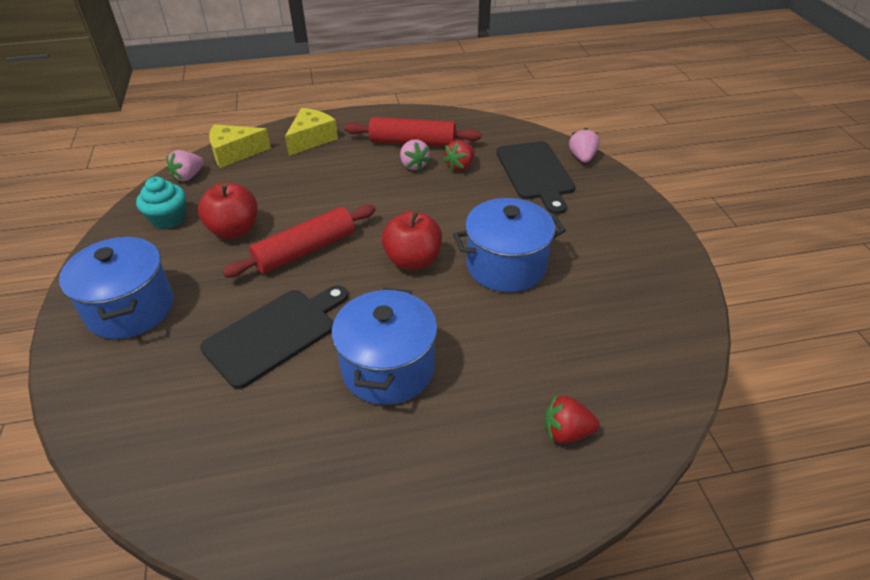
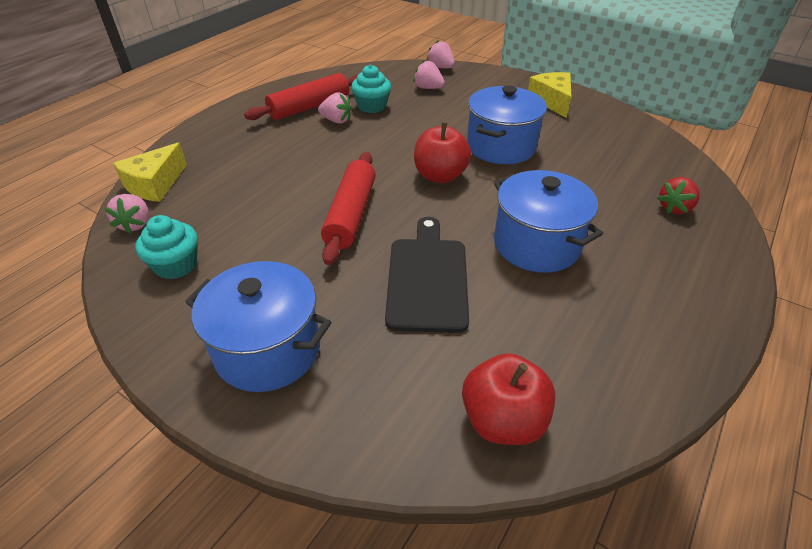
camera: 45 degrees left, 0 degrees up
red apple [198,182,257,239] -> red apple moved to [462,353,555,445]
yellow cheese [285,108,338,156] -> yellow cheese moved to [528,72,571,118]
red strawberry [443,140,475,171] -> turquoise cupcake [351,65,391,113]
black cutting board [496,141,575,214] -> pink strawberry [413,60,445,89]

